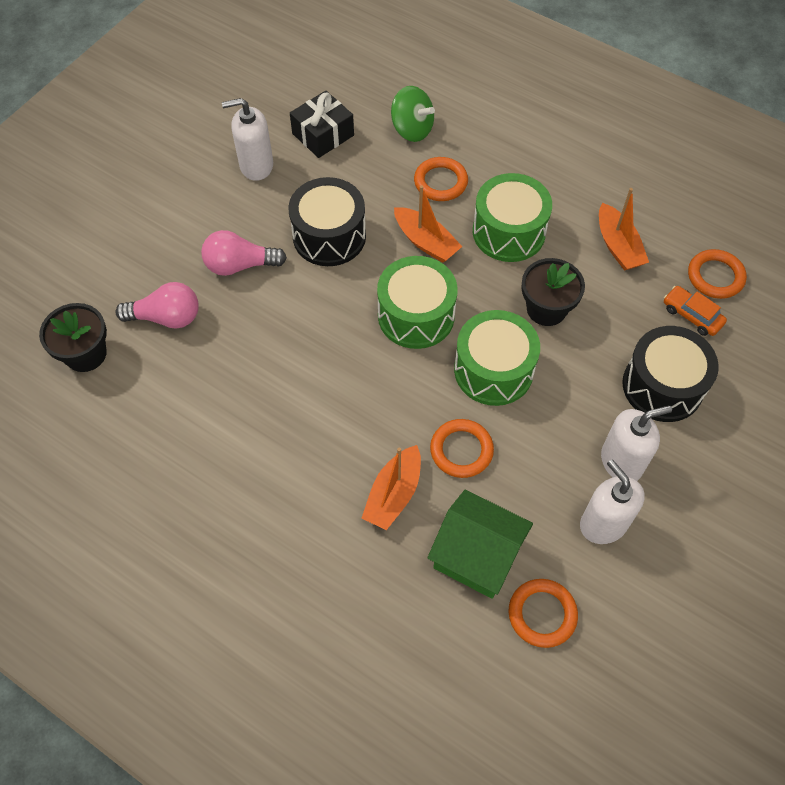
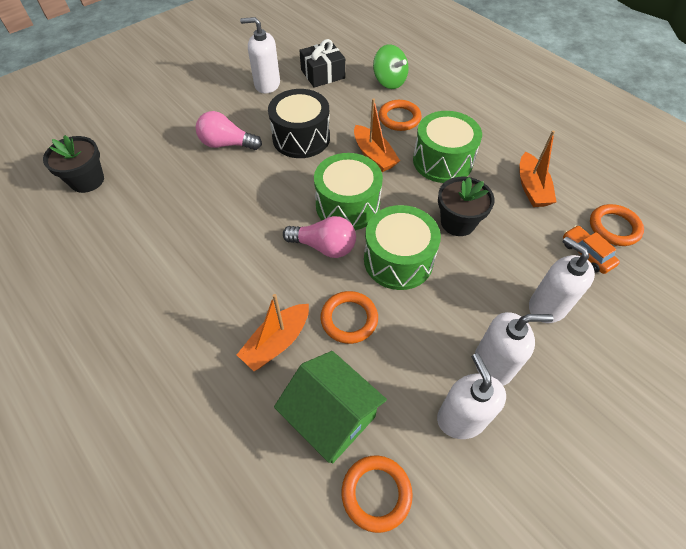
camera: 15 degrees right, 5 degrees down
pink light bulb [115,282,199,328] -> pink light bulb moved to [283,216,356,258]
black drum [622,326,719,422] -> white soap dispenser [529,237,595,323]

